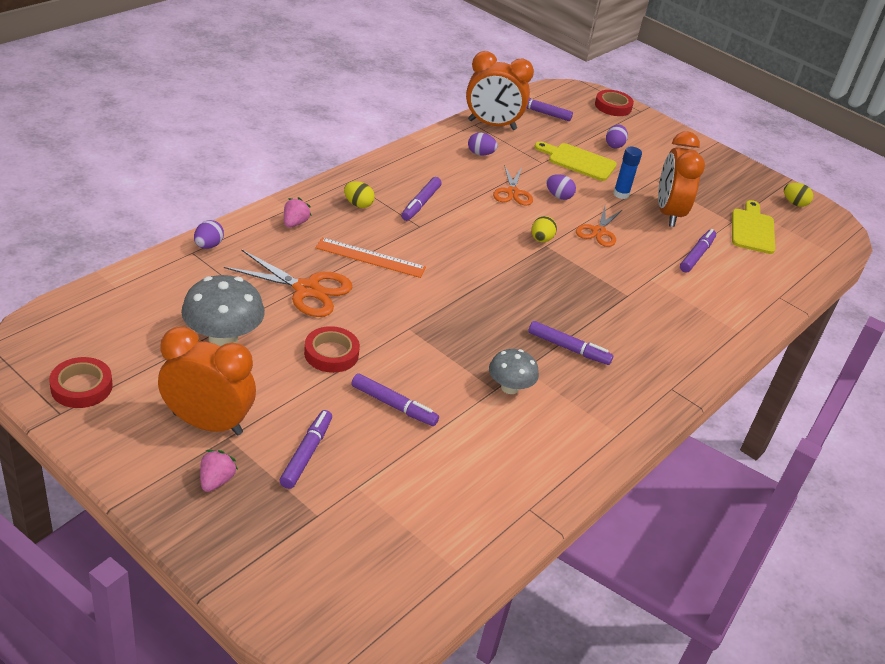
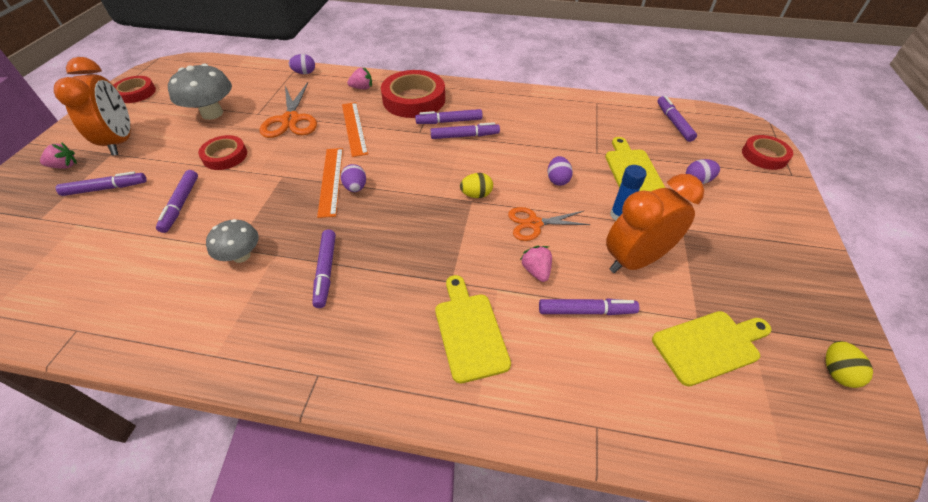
camera: 65 degrees right, 10 degrees up
yellow egg [344,181,375,208] -> red tape [381,70,445,118]
orange clock [466,51,534,130] -> none
purple egg [468,133,498,155] -> purple egg moved to [341,164,366,192]
orange scissors [493,165,533,206] -> none
none -> orange ruler [317,148,343,218]
none -> purple marker [430,122,500,139]
none -> yellow cutting board [435,275,511,383]
none -> pink strawberry [520,246,552,282]

